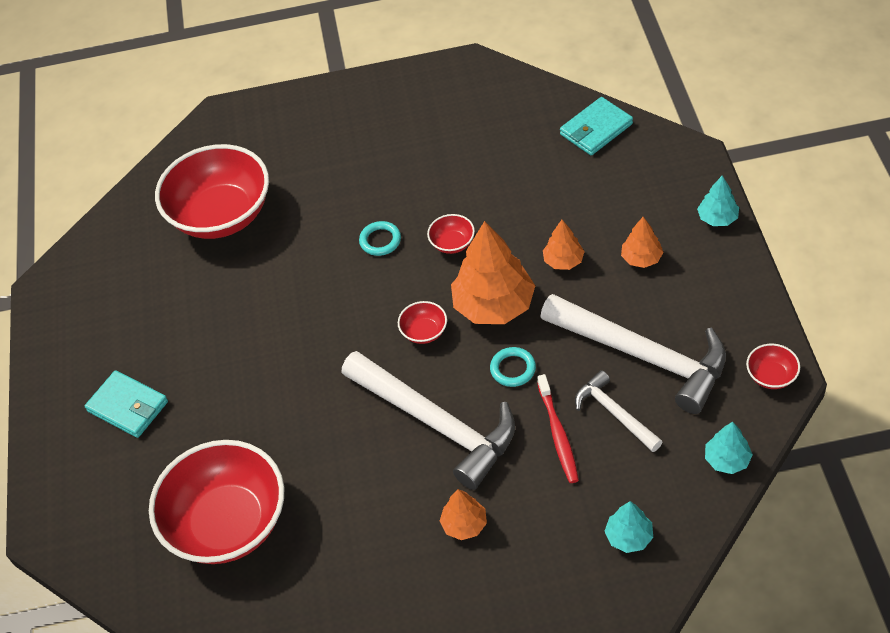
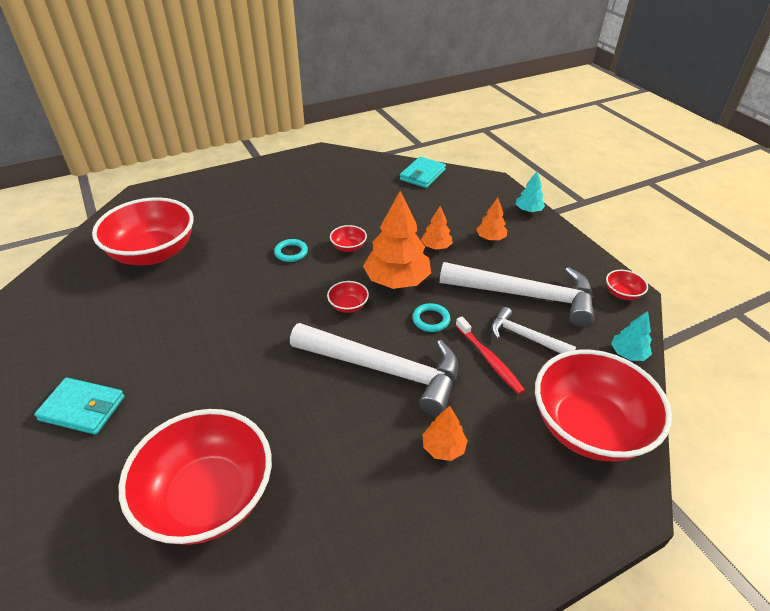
camera: 25 degrees left, 10 degrees down
turquoise tree [605,501,653,553] -> red bowl [535,349,672,461]

